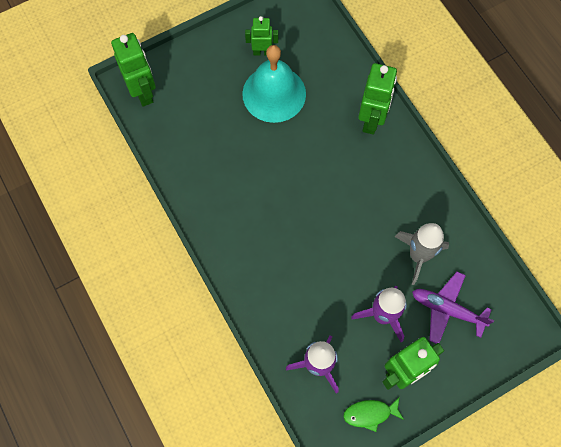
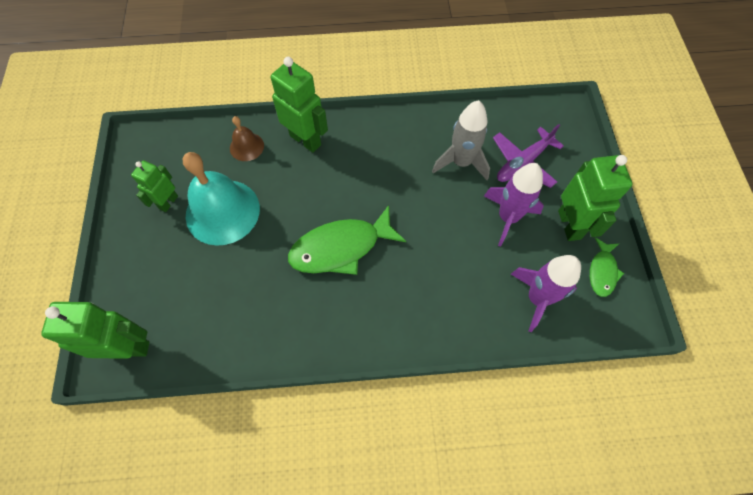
camera: 65 degrees left, 5 degrees down
none -> brown bell [230,116,264,161]
none -> green fish [288,205,406,275]

